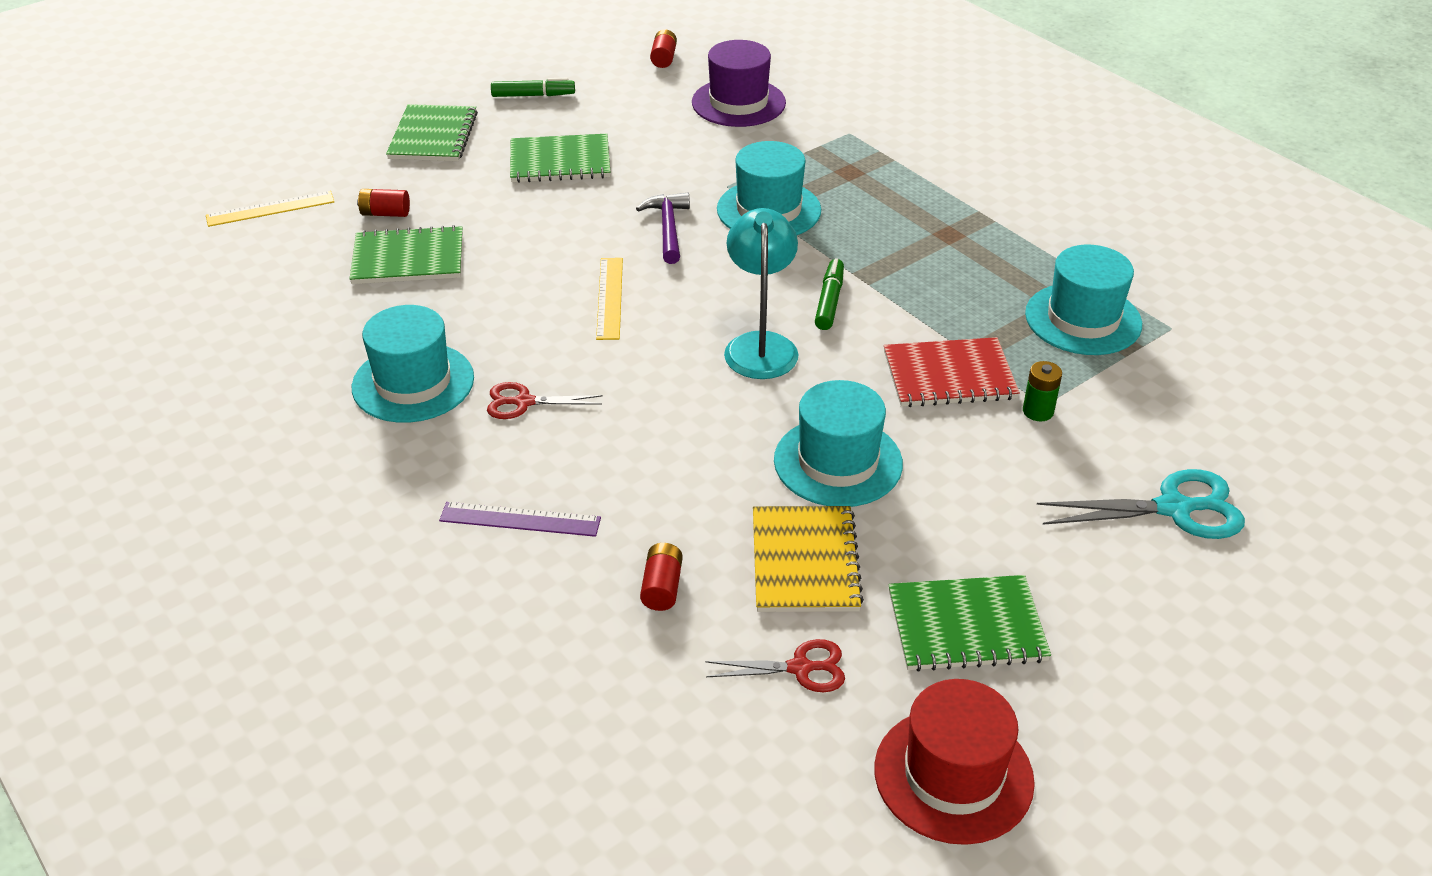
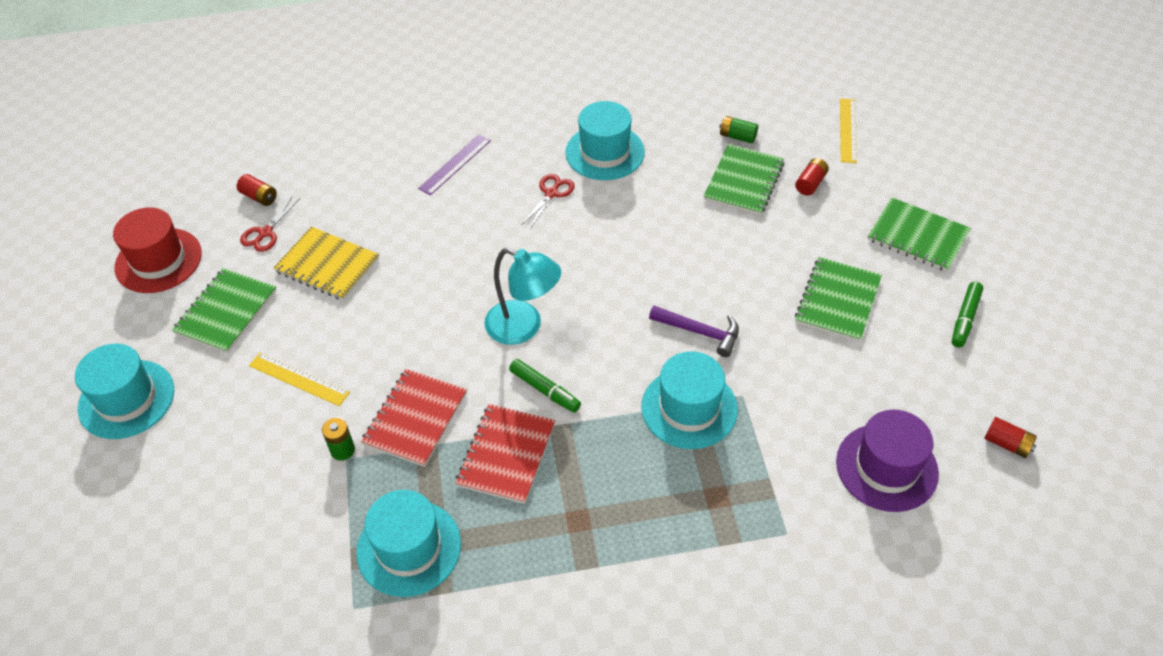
camera: 120 degrees right, 10 degrees up
yellow ruler [596,258,623,340] -> yellow ruler moved to [249,353,350,406]
red battery [640,543,683,611] -> red battery moved to [237,174,277,206]
turquoise hat [774,380,903,507] -> turquoise hat moved to [75,344,174,439]
turquoise scissors [1037,469,1245,539] -> none
none -> red notebook [455,404,555,504]
none -> green battery [719,116,758,144]

